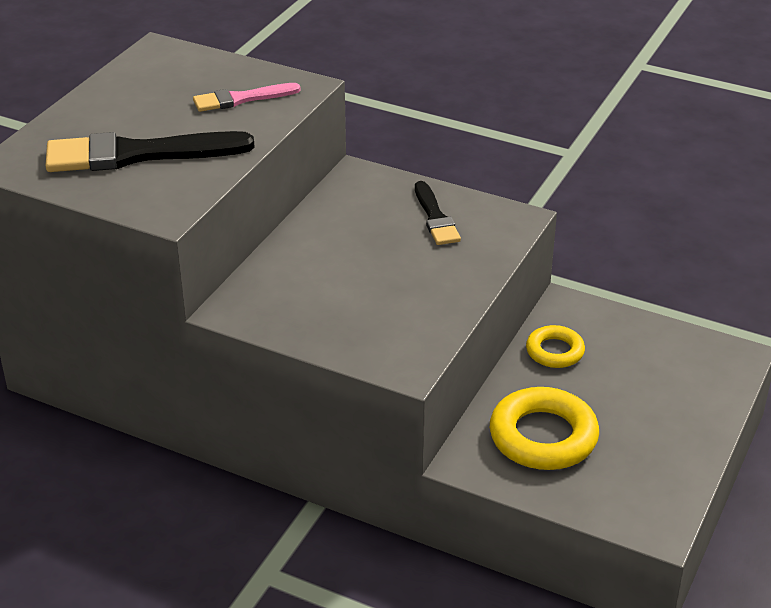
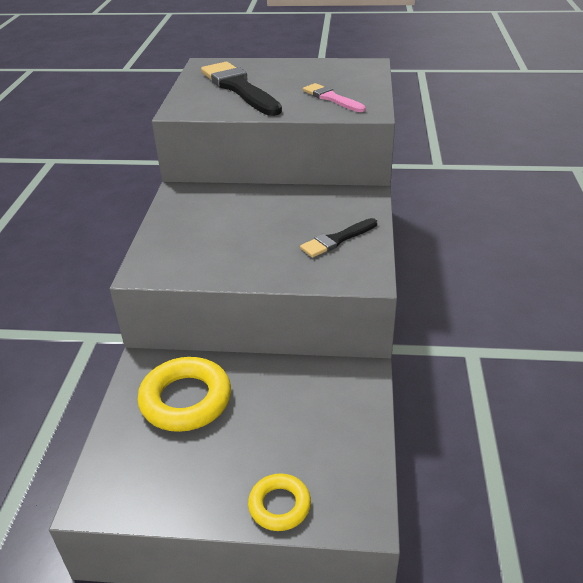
camera: 70 degrees right, 0 degrees up
yellow ring [526,325,585,368] -> yellow ring moved to [248,474,311,531]

